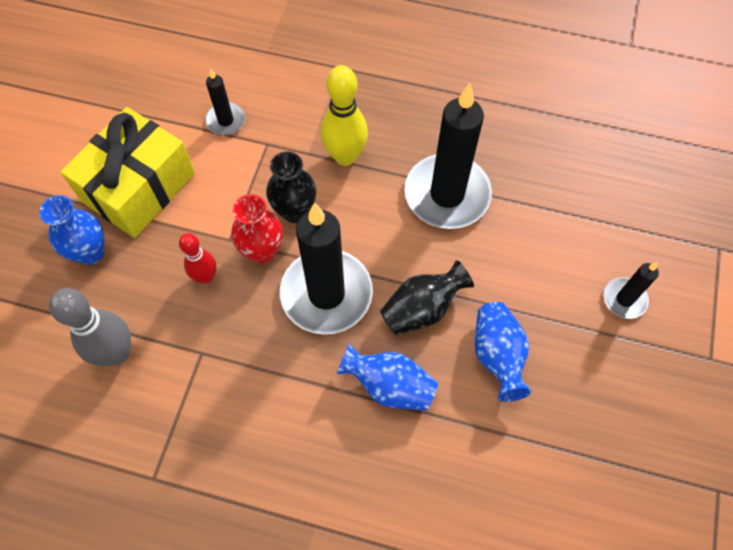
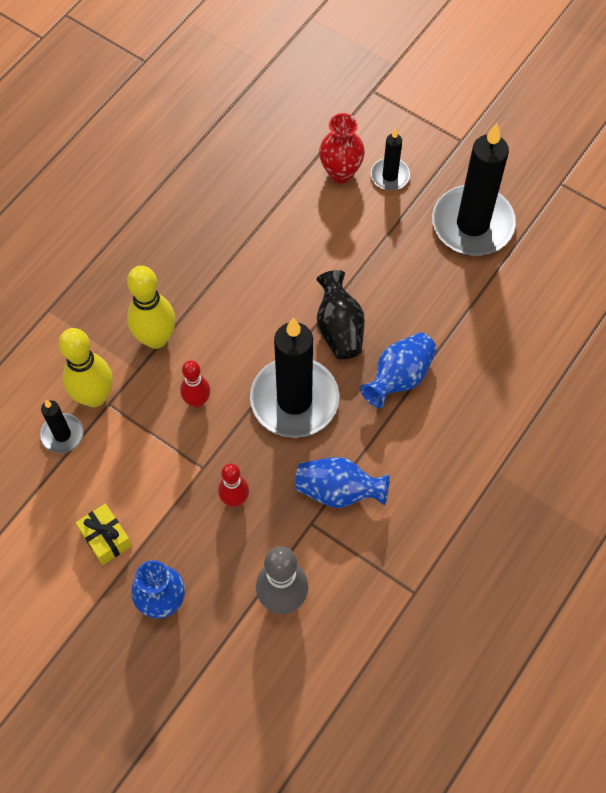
camera: 70 degrees left, 0 degrees up
yellow gift [60,107,195,238] -> yellow gift [76,504,132,565], size x0.45
red vase [231,194,283,264] -> red vase moved to [319,113,365,183]
black vase [266,151,316,223] -> red bowling pin [180,360,210,408]
black candle [404,83,492,229] -> black candle moved to [432,123,516,256]
blue vase [474,302,532,402] -> blue vase moved to [295,457,390,508]
none -> yellow bowling pin [59,328,113,407]

